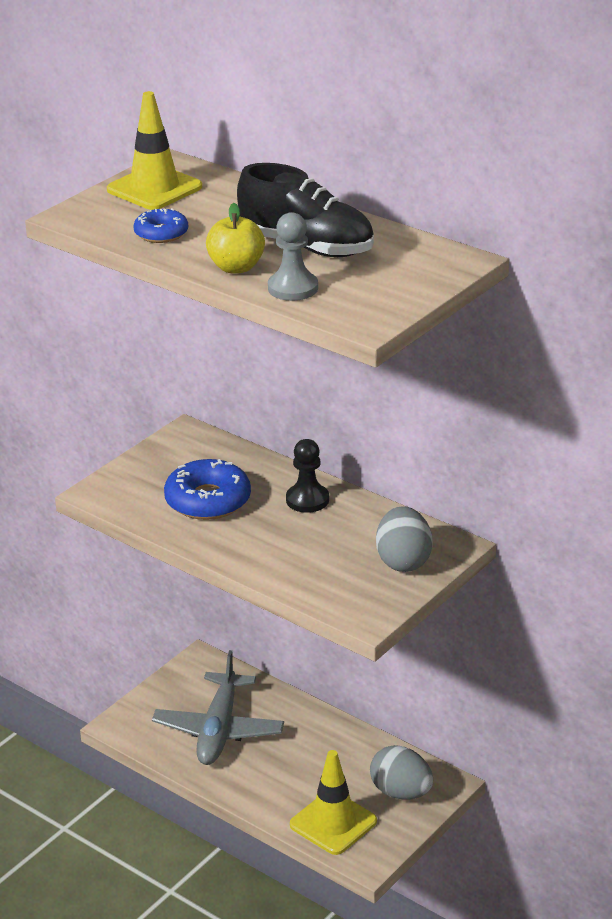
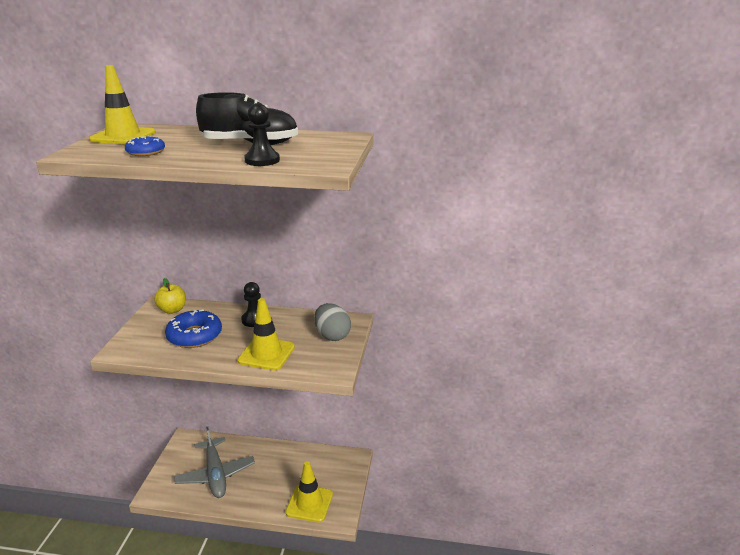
camera: 30 degrees left, 5 degrees down
yellow apple [206,203,265,274] -> yellow apple moved to [154,278,186,314]
grey pawn [268,212,318,301] -> black pawn [244,103,280,166]
grey egg [370,745,433,800] -> none
none -> yellow traffic cone [238,298,295,370]

